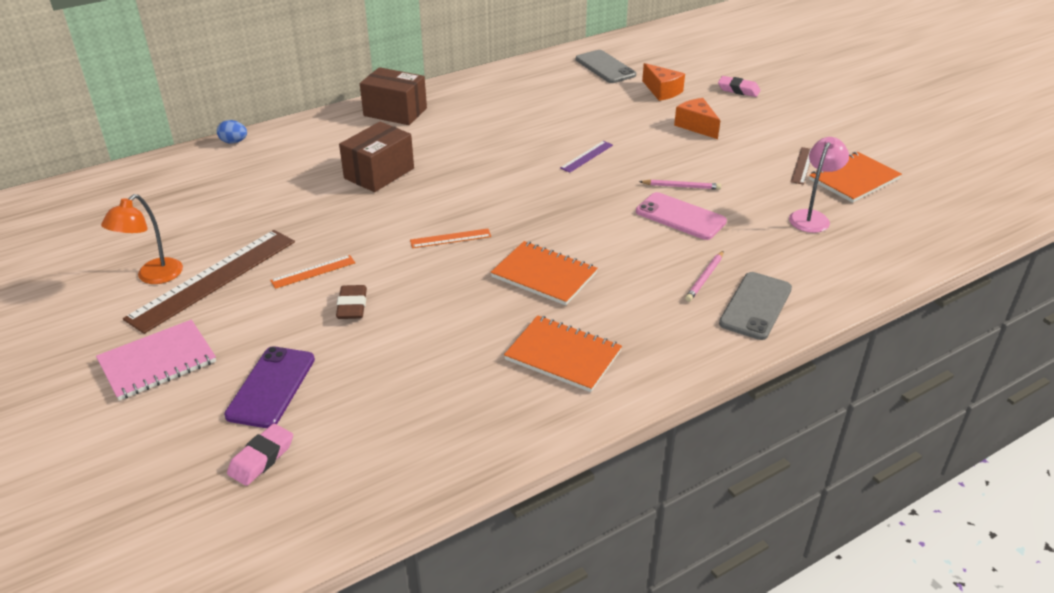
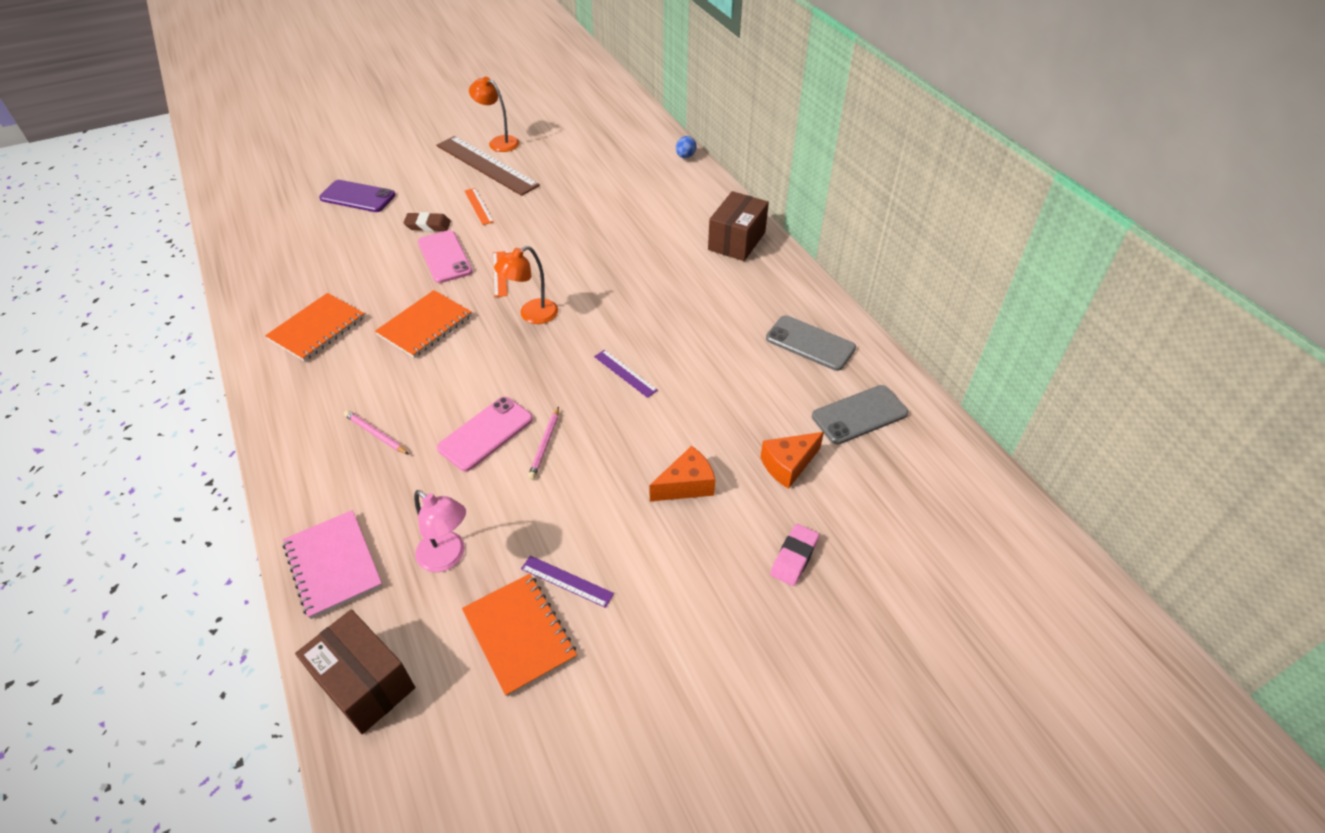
camera: 95 degrees right, 10 degrees up
pink notebook [96,320,216,401] -> pink notebook moved to [283,510,383,619]
pink eraser [227,424,293,486] -> none
brown box [339,121,414,192] -> brown box moved to [295,609,415,734]
grey phone [719,272,792,340] -> grey phone moved to [766,315,856,371]
brown ruler [790,147,811,185] -> purple ruler [521,555,614,608]
none -> pink phone [418,230,473,283]
none -> orange lamp [494,246,558,324]

